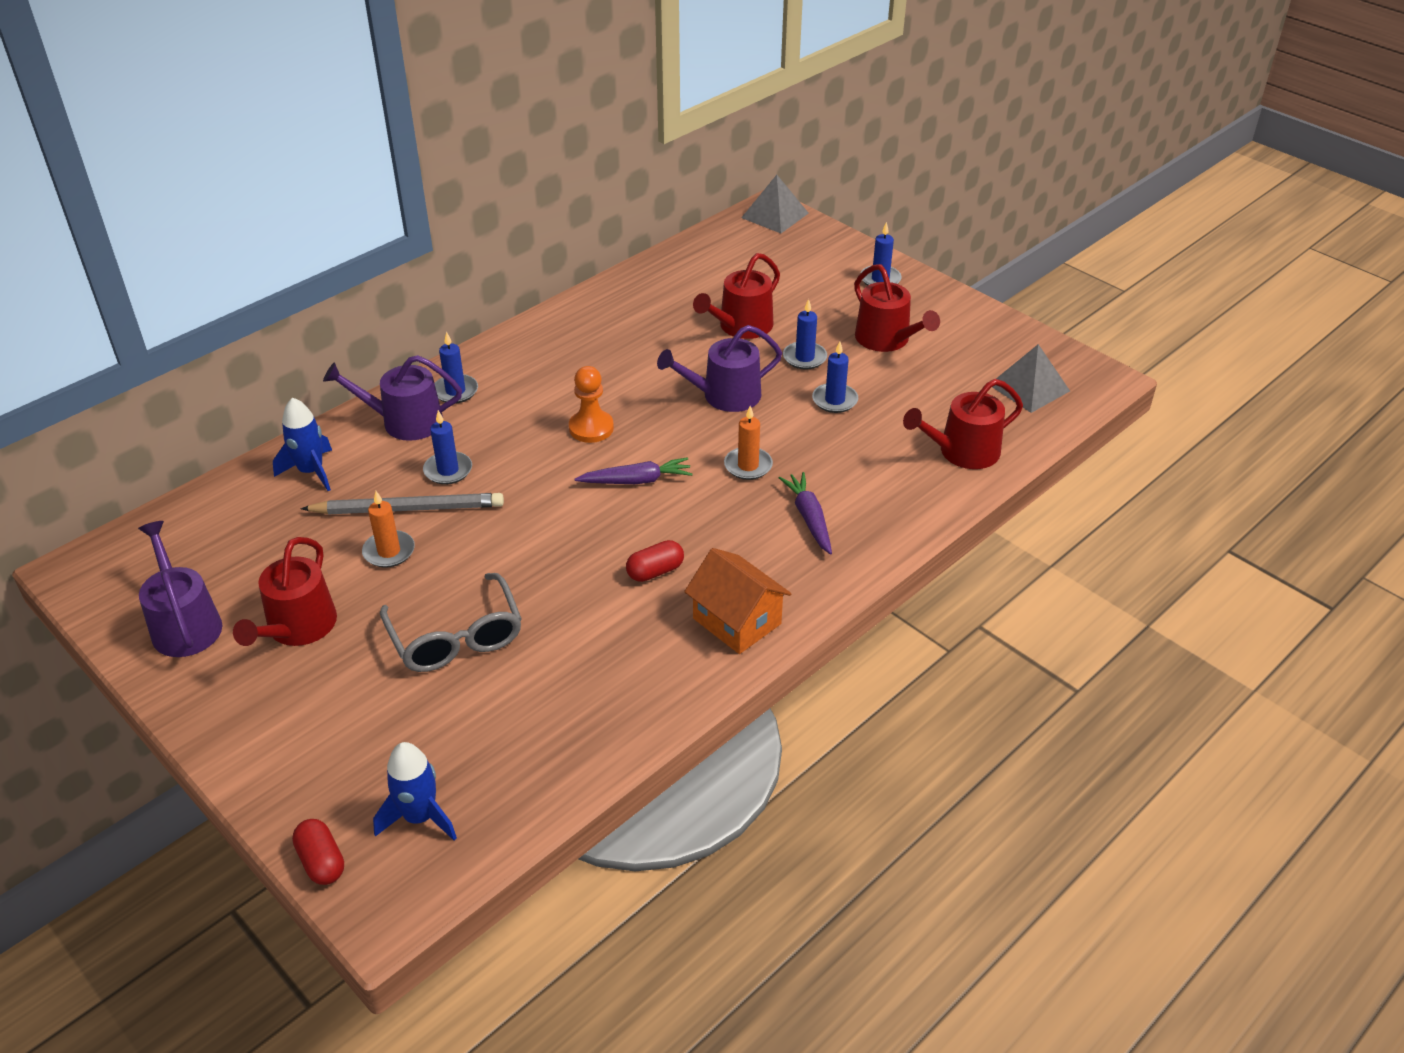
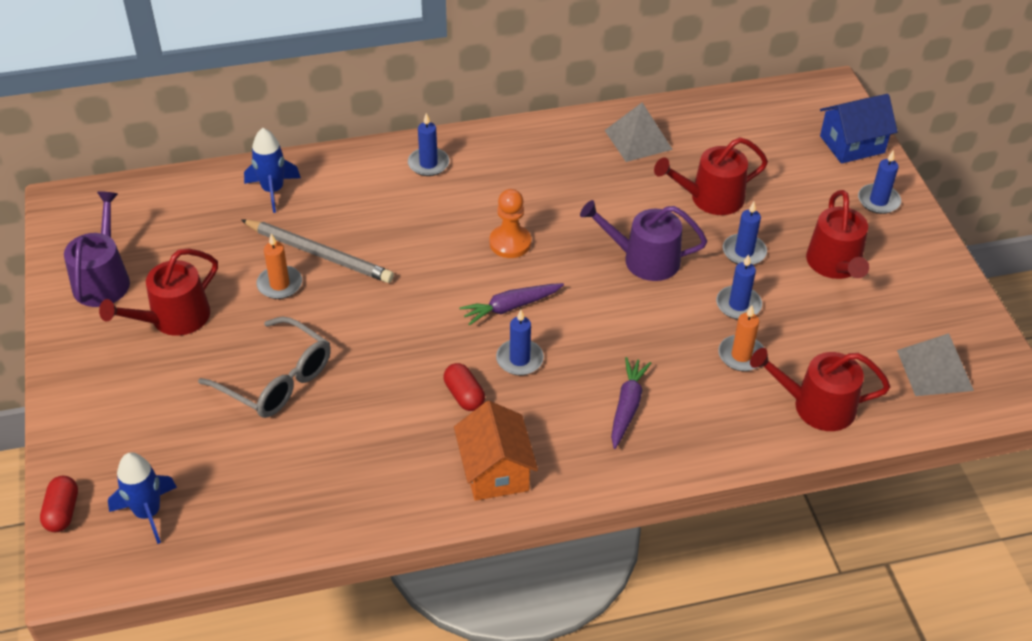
camera: 30 degrees right, 5 degrees up
purple watering can [323,355,462,441] -> none
grey glasses [380,573,522,672] -> grey glasses turned 60 degrees counterclockwise [198,316,331,418]
blue candle [423,410,472,485] -> blue candle moved to [496,310,544,375]
purple carrot [575,457,692,484] -> purple carrot turned 135 degrees clockwise [459,283,564,326]
red capsule [626,540,684,582] -> red capsule turned 60 degrees clockwise [444,363,485,411]
orange candle [724,406,773,480] -> orange candle moved to [718,306,764,371]
grey pyramid [741,175,809,233] -> grey pyramid moved to [605,102,673,162]
none -> blue house [820,94,898,164]

